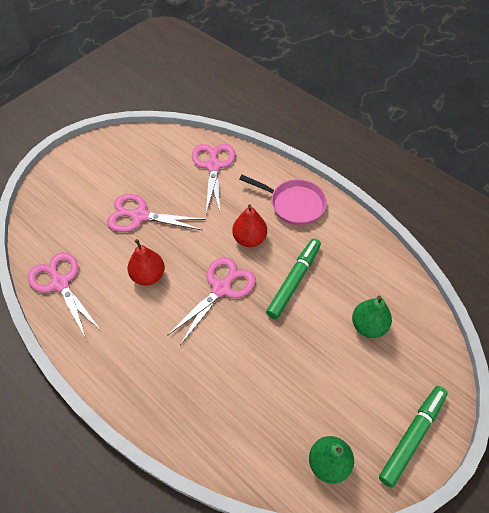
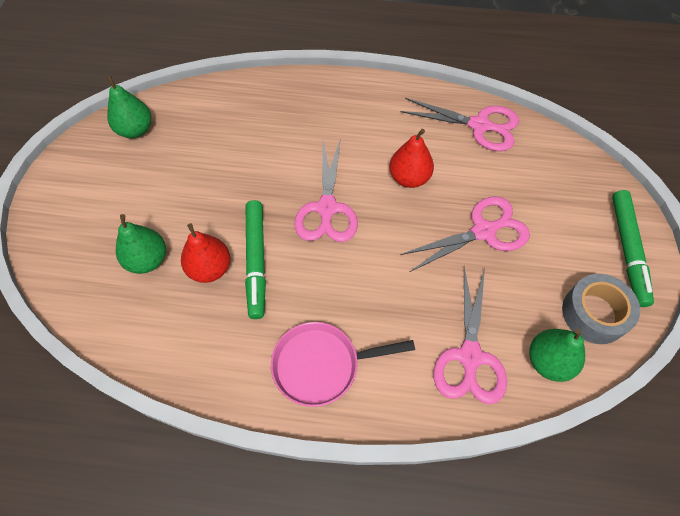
camera: 145 degrees right, 5 degrees up
pink scissors [192,144,235,213] -> pink scissors turned 45 degrees clockwise [433,267,507,404]
red pear [232,204,267,247] -> red pear moved to [181,223,230,283]
green marker [379,386,448,488] -> green marker moved to [612,190,654,307]
none -> green pear [529,328,585,382]
none -> grey tape [562,274,640,344]

